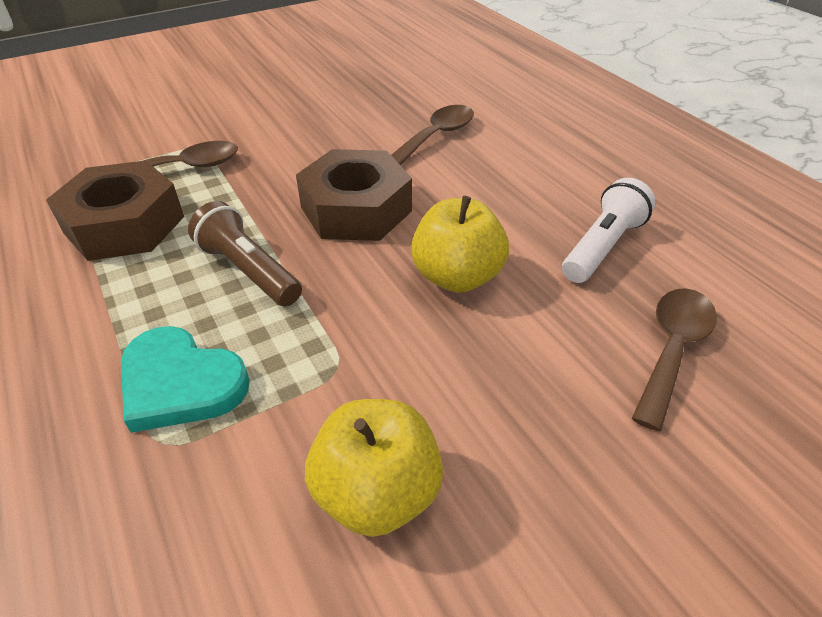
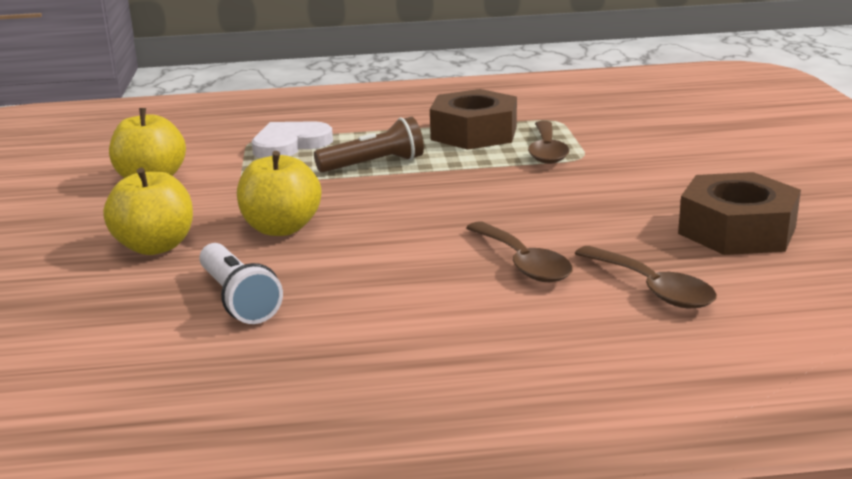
camera: 115 degrees right, 20 degrees down
turquoise heart [121,326,250,433] -> white heart [252,121,333,158]
brown nut [296,149,412,241] -> brown nut moved to [678,172,801,255]
brown spoon [632,288,717,431] -> brown spoon moved to [574,246,717,308]
none -> yellow apple [103,167,193,255]

